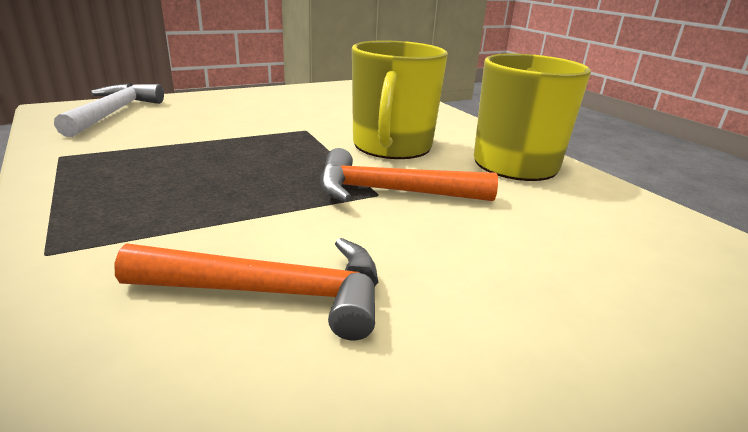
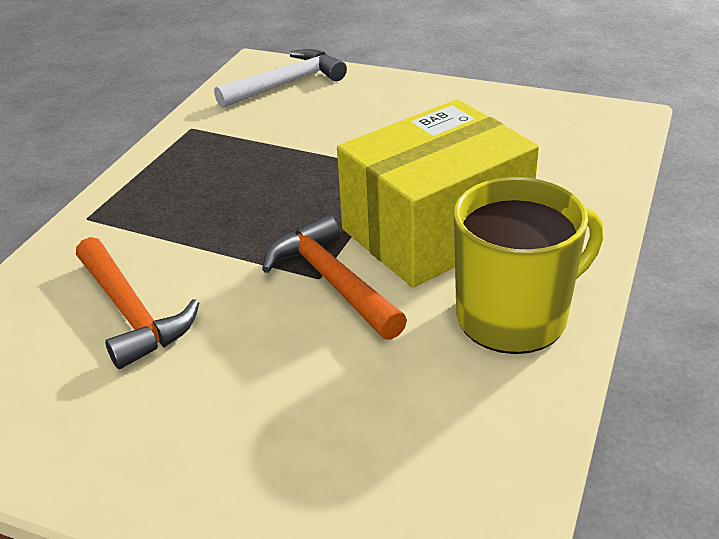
camera: 55 degrees right, 10 degrees up
yellow mug [352,40,448,159] -> yellow box [337,99,539,287]

